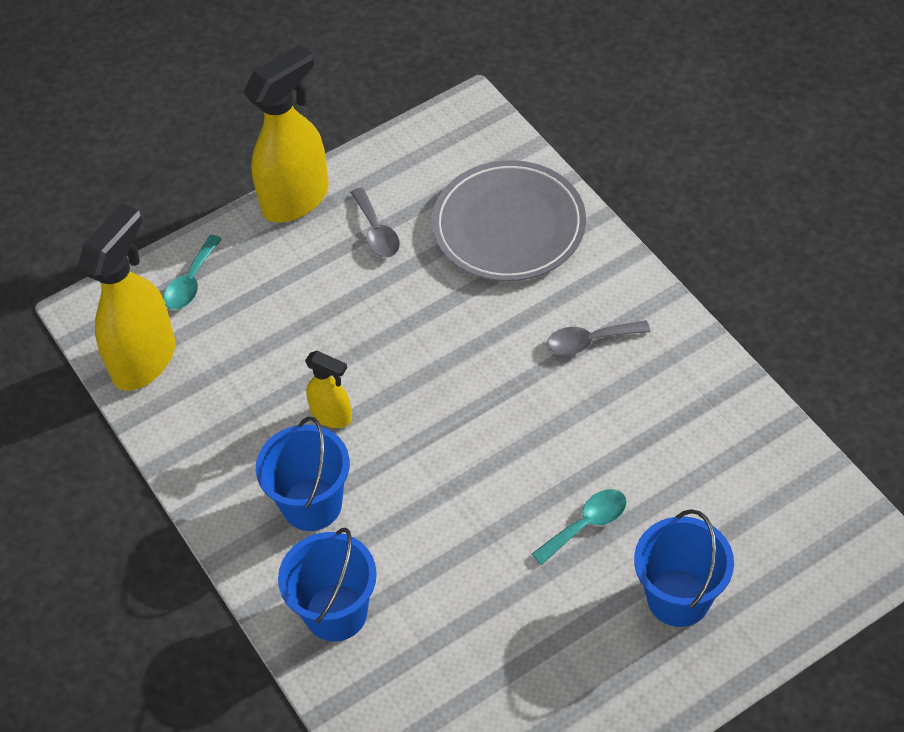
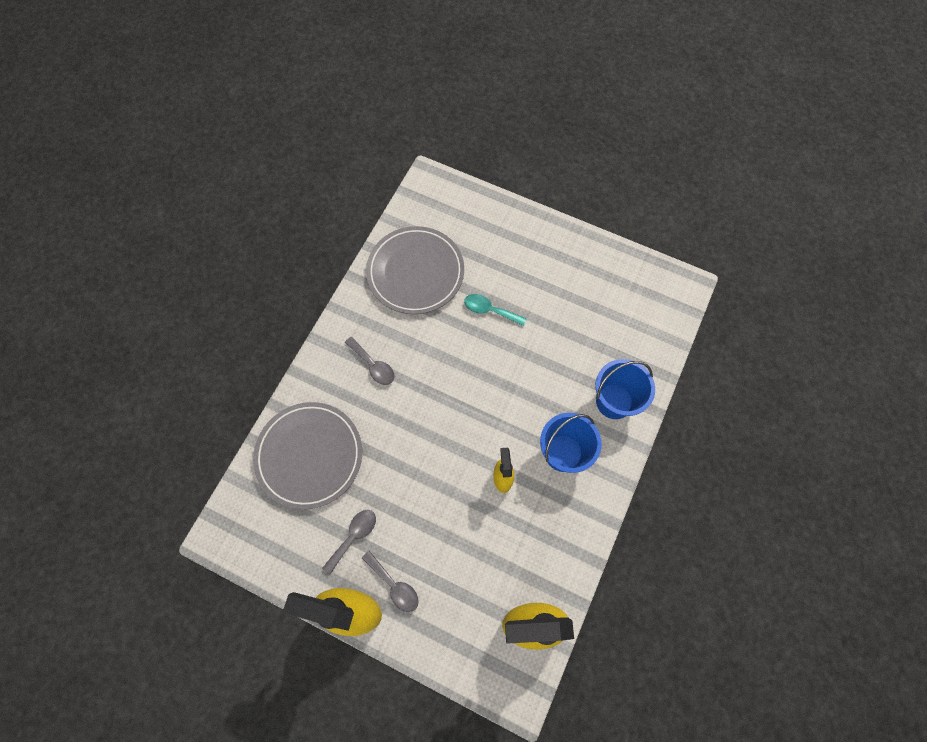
camera: 125 degrees left, 15 degrees up
turquoise spoon [163,235,222,310] -> none
blue bucket [634,509,734,627] -> none
none -> grey spoon [362,551,419,612]
none -> grey plate [366,226,464,314]

